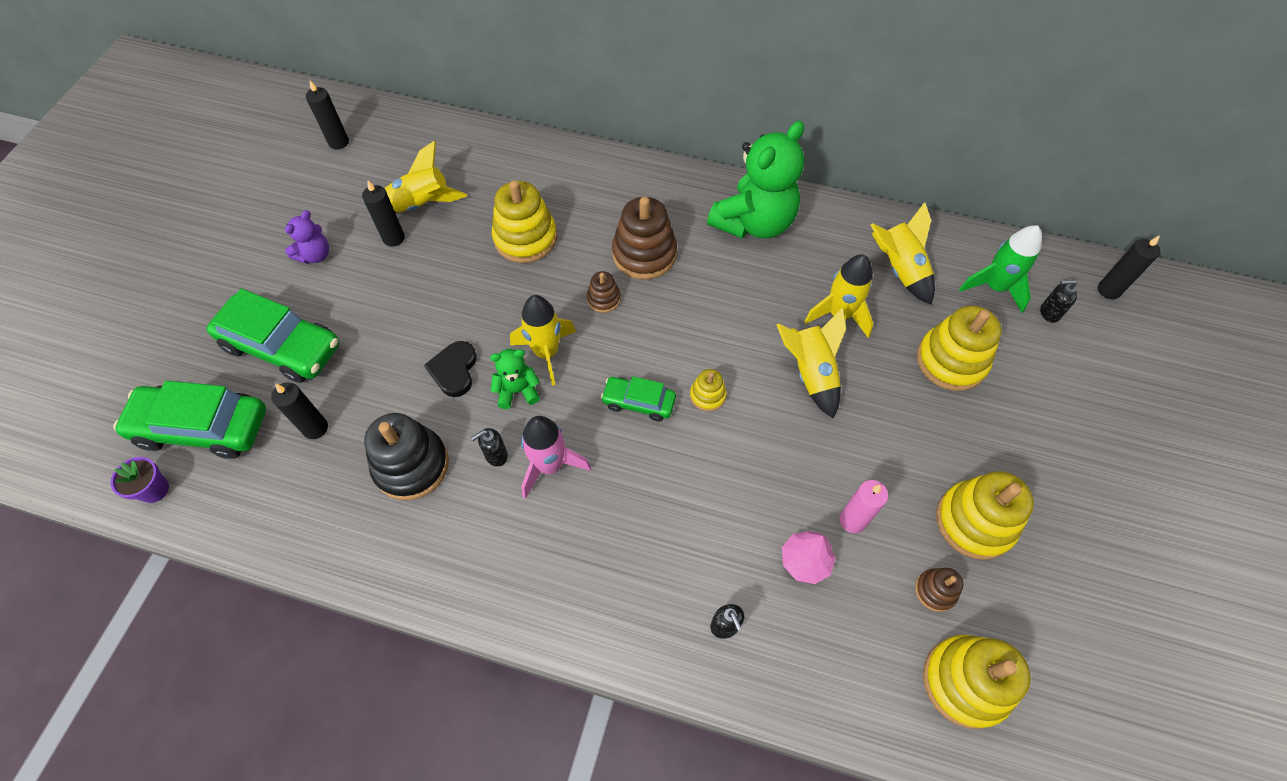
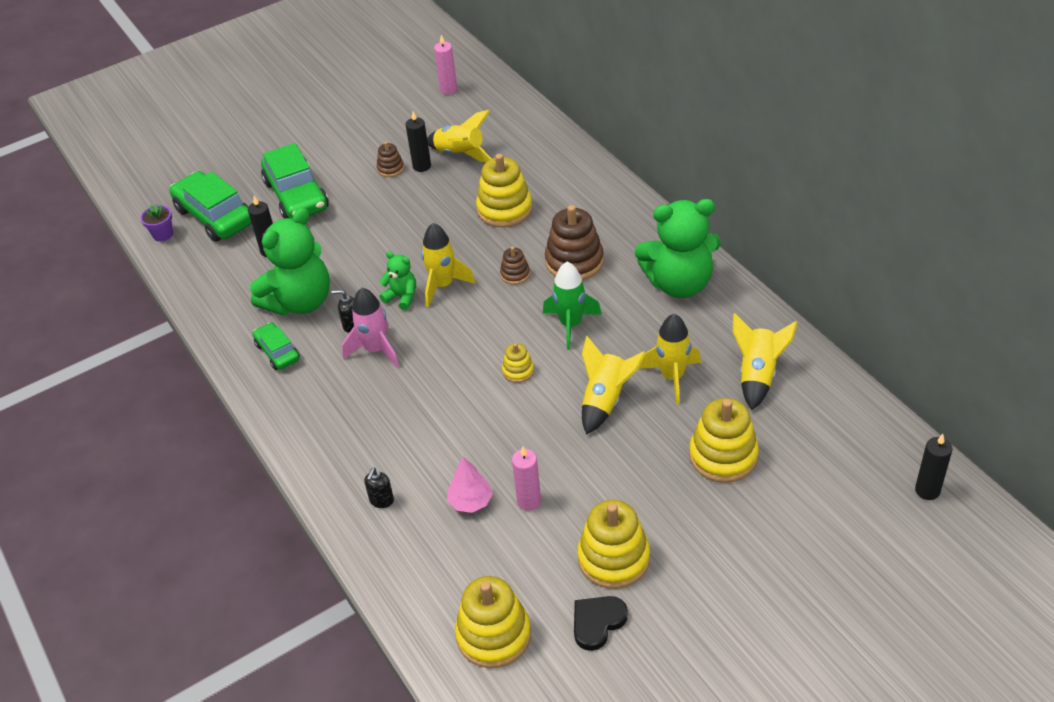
camera: 45 degrees right, 15 degrees down
purple teddy bear [285,210,329,264] -> none
black candle [306,81,349,149] -> pink candle [434,35,457,94]
black stacking toy [364,413,449,500] -> green teddy bear [250,207,330,316]
black heart [424,341,477,397] -> black heart moved to [574,596,628,651]
green car [601,376,676,421] -> green car moved to [253,322,300,370]
brown stacking toy [915,568,963,612] -> brown stacking toy moved to [377,142,404,177]
green rocket [959,225,1042,313] -> green rocket moved to [543,262,602,350]
black soap dispenser [1040,280,1077,323] -> none

